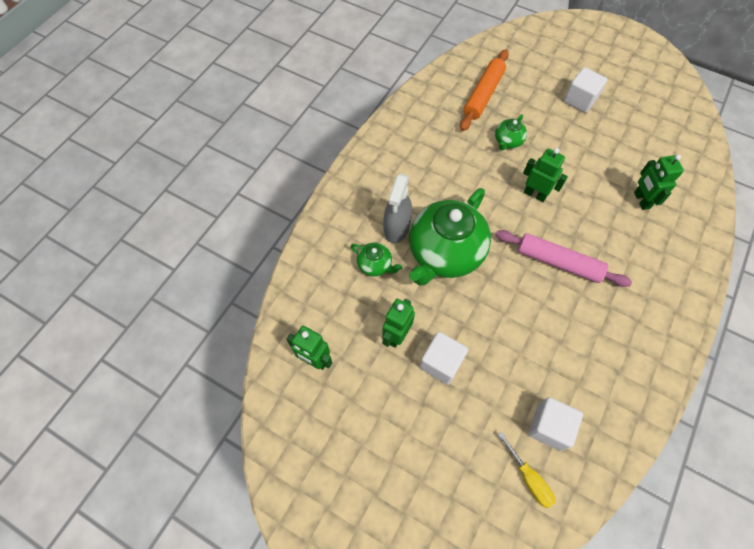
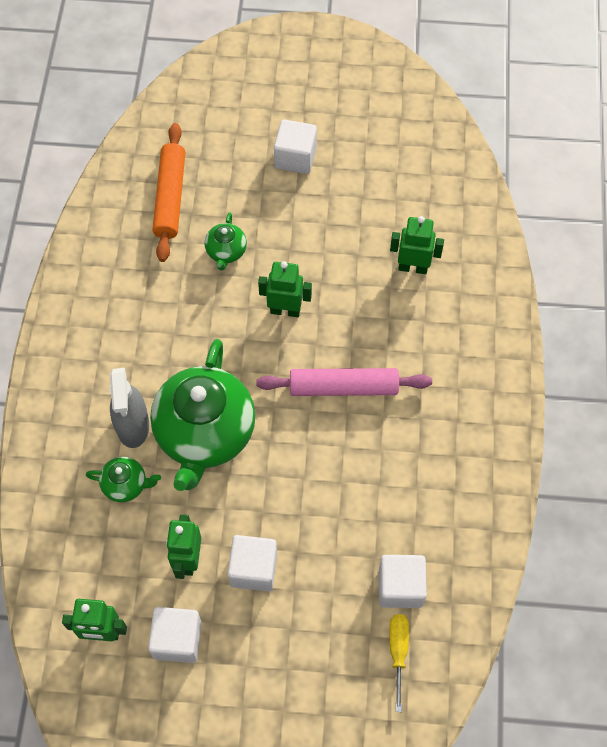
camera: 25 degrees left, 0 degrees up
yellow screwdriver [498,432,555,508] -> yellow screwdriver turned 120 degrees counterclockwise [389,614,409,712]
green robot [634,154,684,210] -> green robot turned 135 degrees clockwise [390,216,444,274]
none -> white cube [148,607,201,663]

